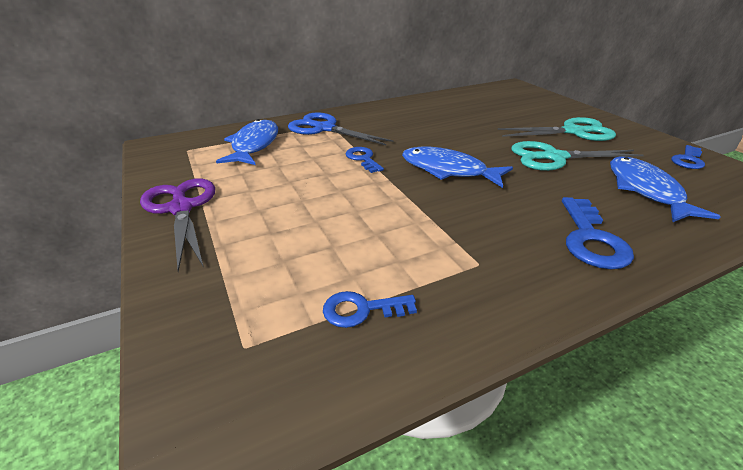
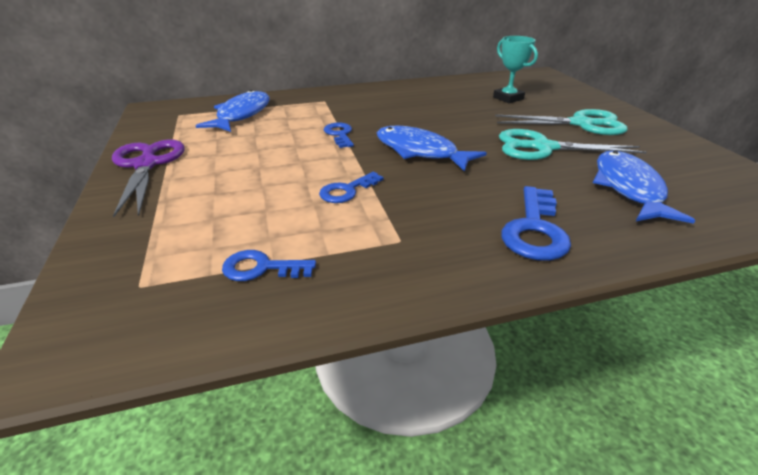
camera: 10 degrees right, 0 degrees up
blue scissors [288,112,394,145] -> none
blue key [671,145,705,169] -> blue key moved to [319,172,383,203]
none -> turquoise trophy [493,36,538,103]

